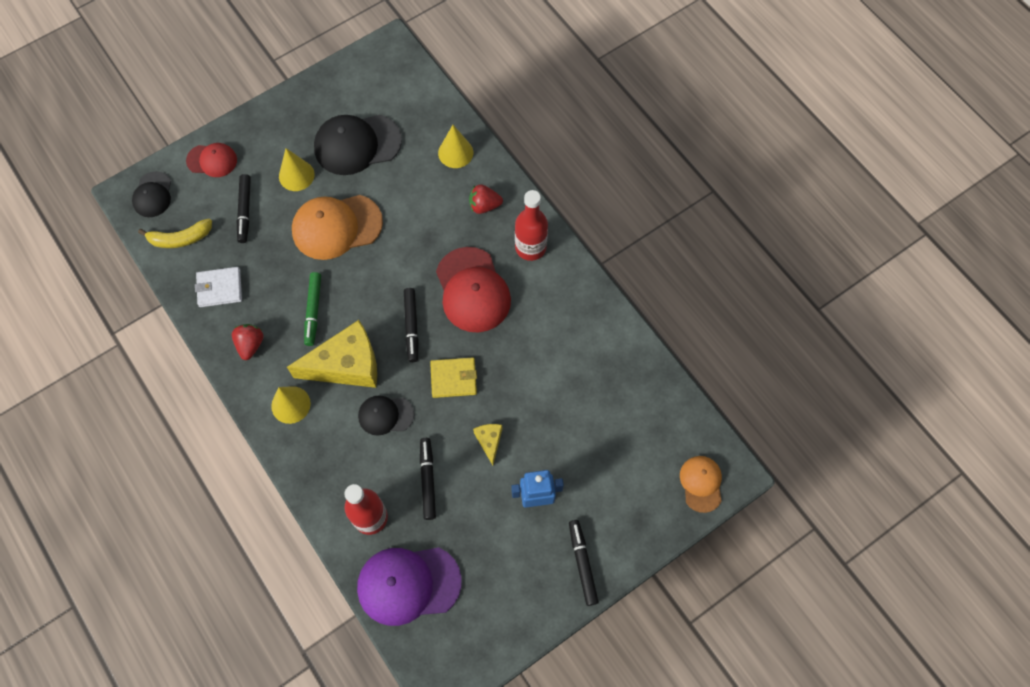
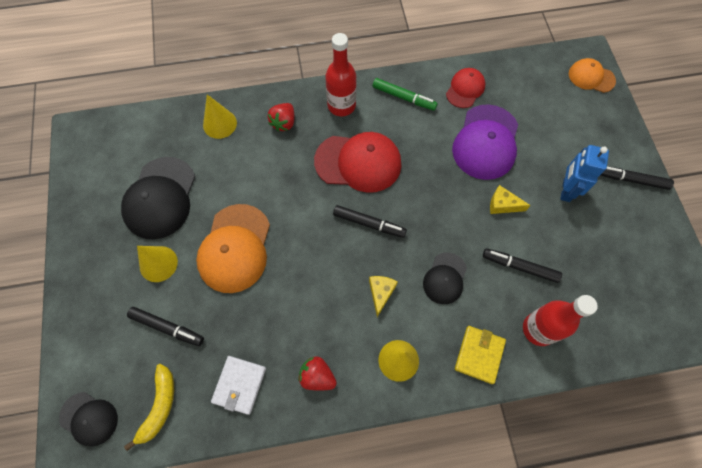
camera: 65 degrees left, 0 degrees up
red cap [186,143,237,177] -> red cap moved to [446,68,485,108]
yellow cheese [287,320,377,388] -> yellow cheese [369,276,398,317], size x0.46
green marker [304,272,321,346] -> green marker moved to [373,78,438,111]
purple cap [357,547,462,626] -> purple cap moved to [452,104,518,180]
yellow wallet [430,357,477,398] -> yellow wallet moved to [455,326,506,384]

